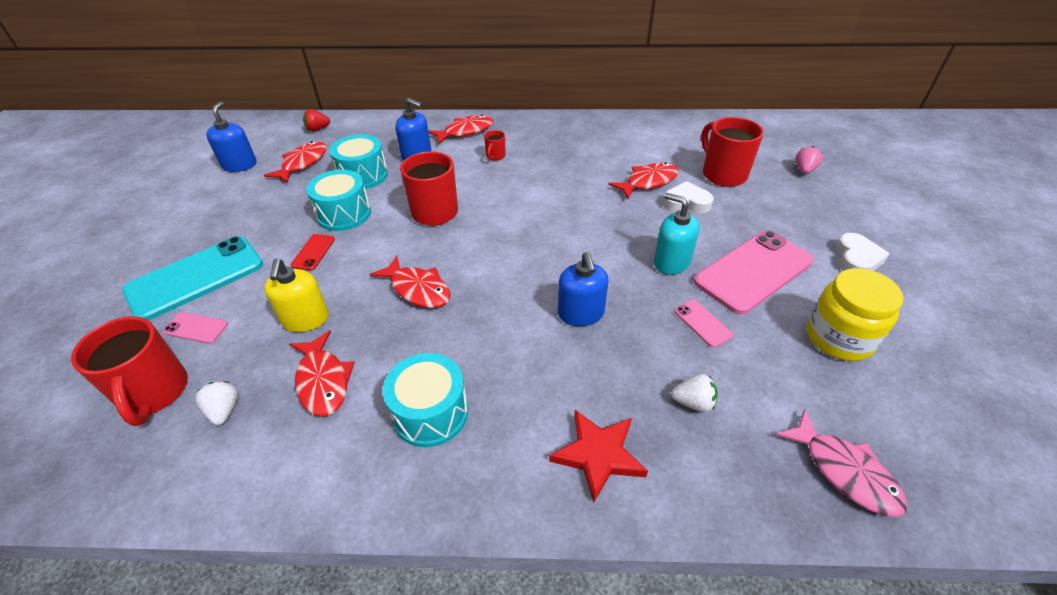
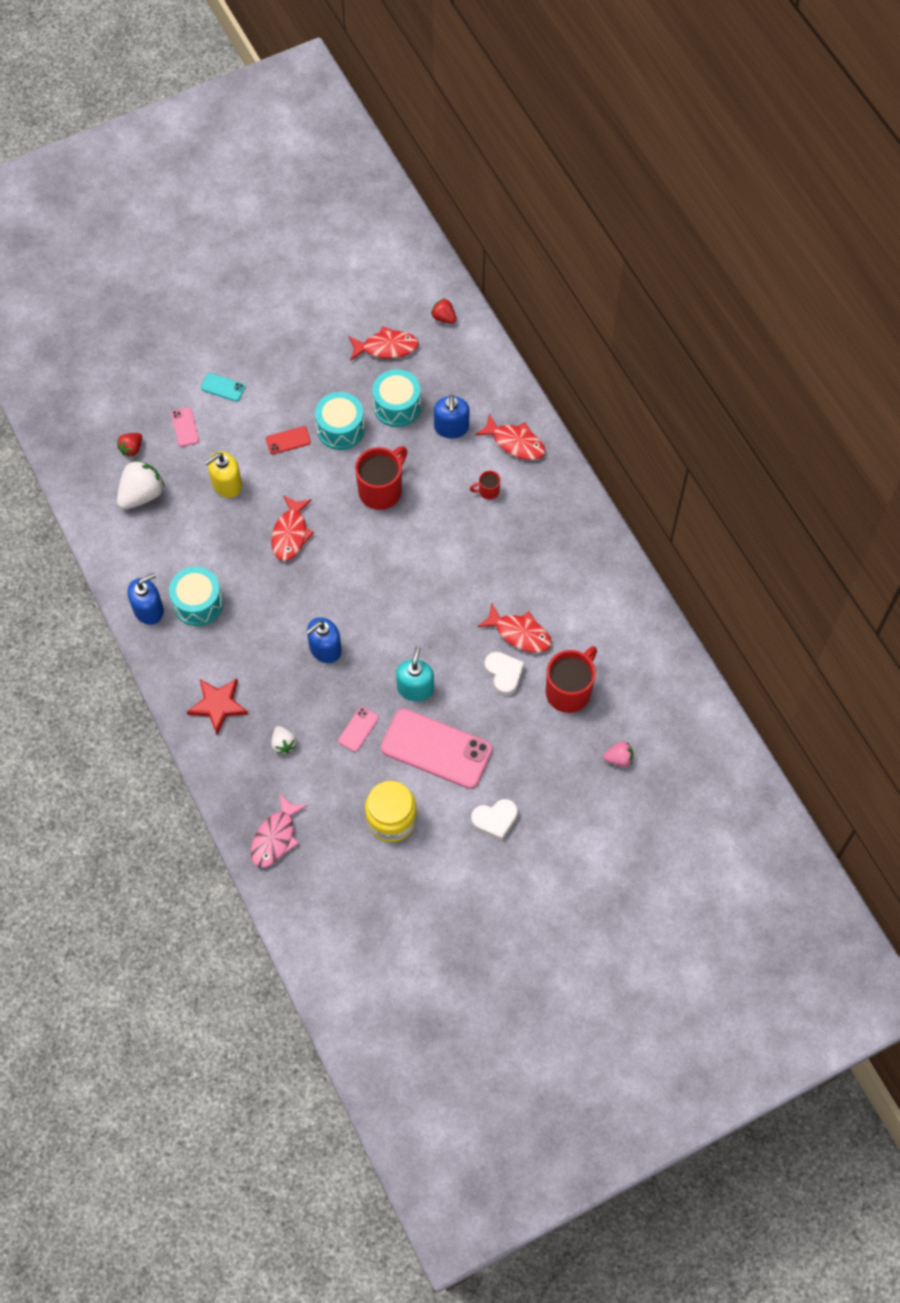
camera: 60 degrees right, 20 degrees up
red mug [71,316,188,426] -> red strawberry [117,433,142,457]
turquoise phone [122,236,263,320] -> turquoise phone [201,373,245,402], size x0.44
white strawberry [195,381,238,425] -> white strawberry [117,460,165,509], size x1.82
blue soap dispenser [206,101,257,172] -> blue soap dispenser moved to [128,573,164,625]
red fish [289,330,355,416] -> none

